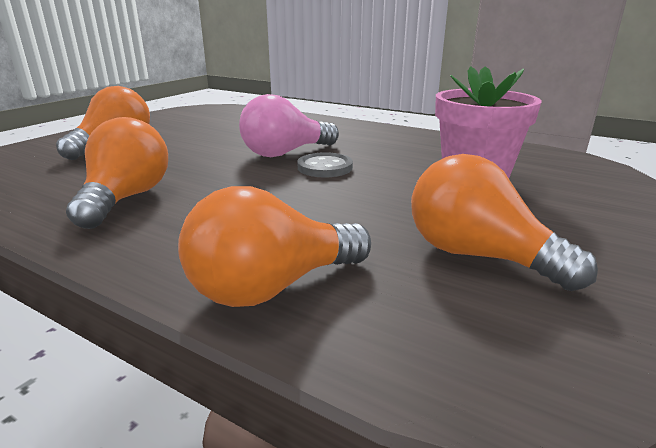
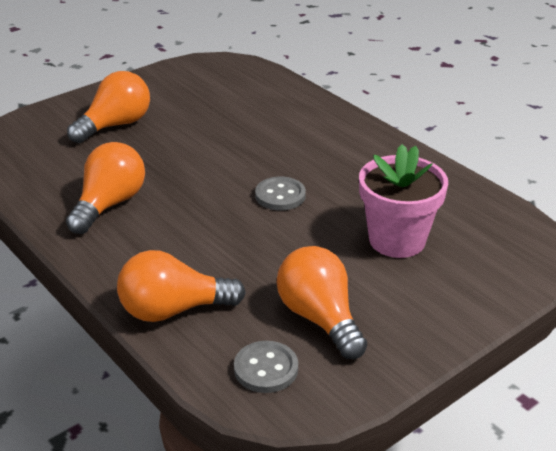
camera: 20 degrees right, 10 degrees up
pink light bulb [239,94,339,157] -> none
none -> grey button [234,341,298,393]

